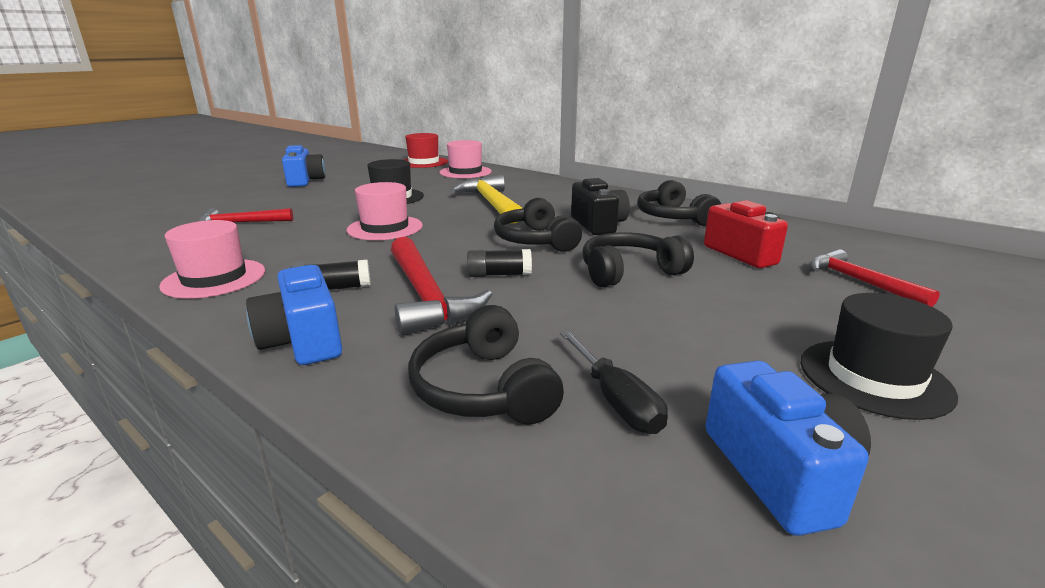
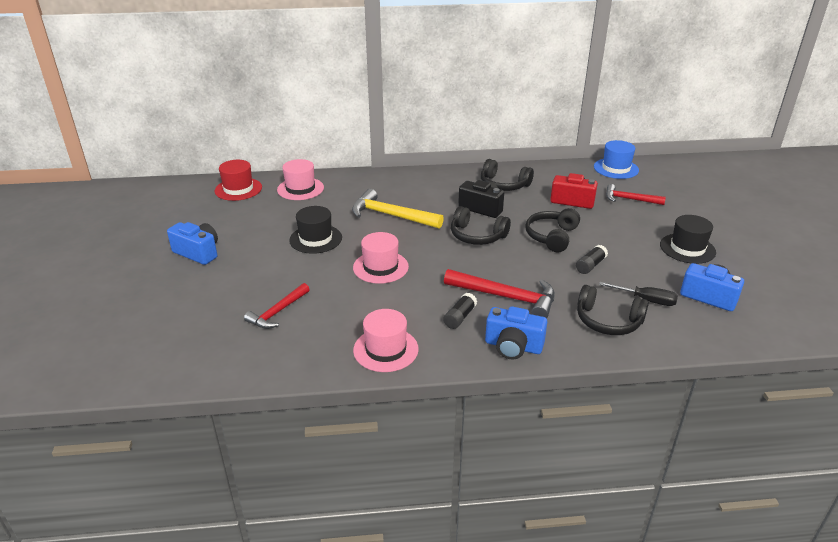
camera: 45 degrees left, 10 degrees up
black glue stick [467,249,532,277] -> black glue stick moved to [576,245,608,274]
none -> blue hat [594,140,639,179]

